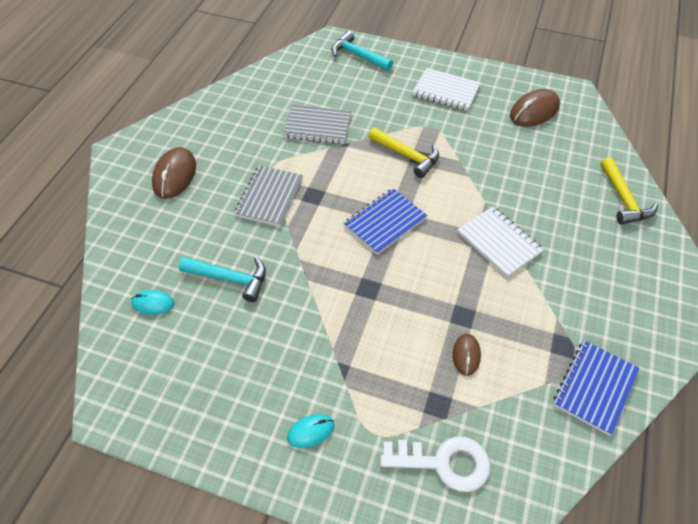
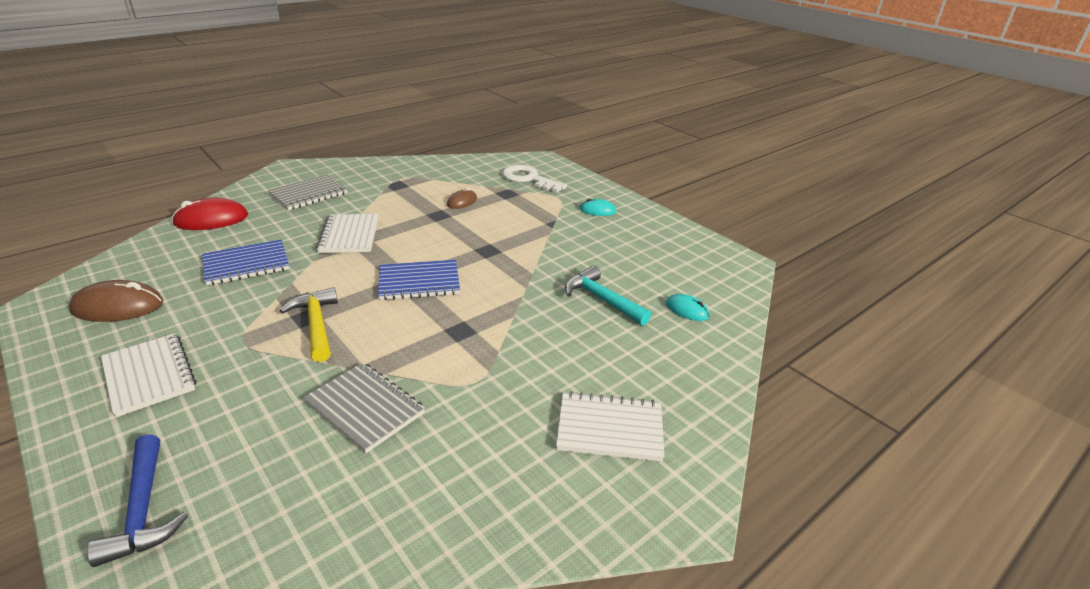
camera: 150 degrees left, 20 degrees down
brown mouse [152,147,196,199] -> white notebook [556,392,664,461]
grey notebook [234,165,303,227] -> grey notebook moved to [268,174,348,210]
turquoise hammer [331,31,393,71] -> blue hammer [87,434,188,567]
blue notebook [553,340,640,436] -> blue notebook moved to [202,240,289,285]
yellow hammer [601,157,658,225] -> red mouse [172,198,248,230]

